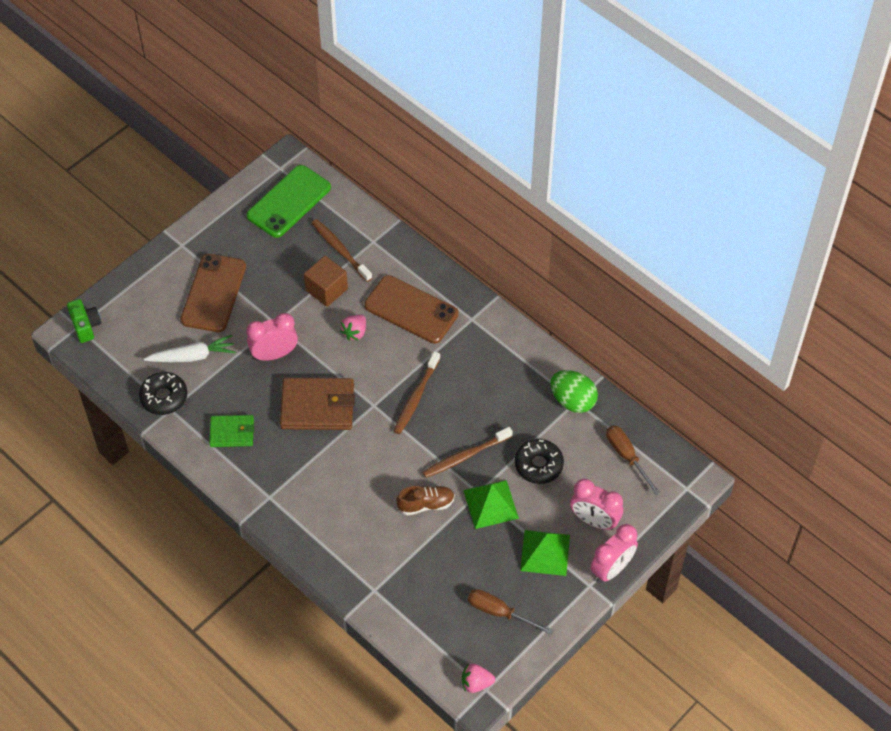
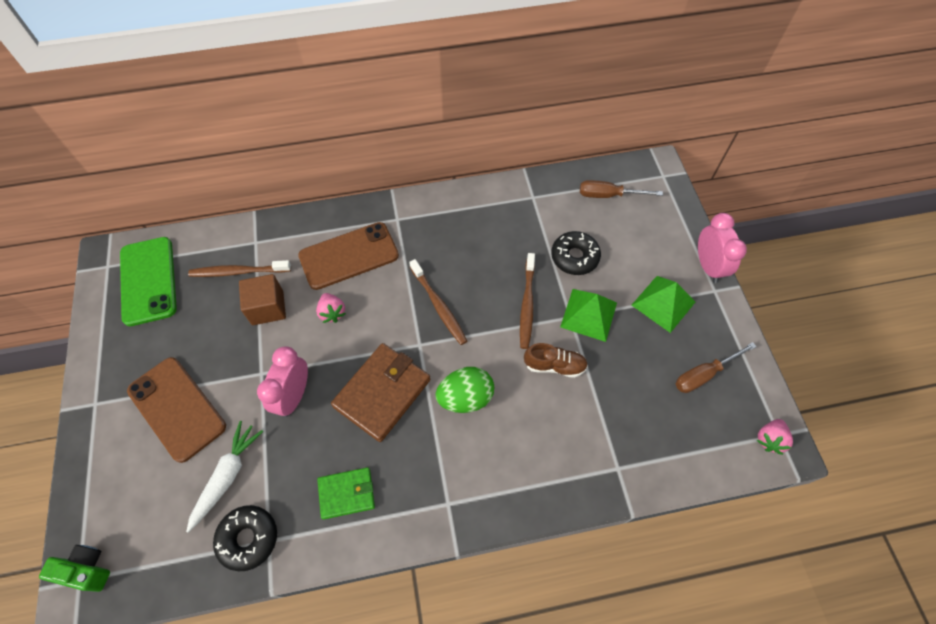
camera: 55 degrees left, 5 degrees up
green wallet [209,415,254,447] -> green wallet turned 45 degrees clockwise [317,467,375,519]
brown shoe [396,486,455,515] -> brown shoe turned 75 degrees clockwise [524,343,588,378]
green egg [550,370,598,413] -> green egg moved to [435,367,494,413]
pink clock [570,479,623,530] -> none

